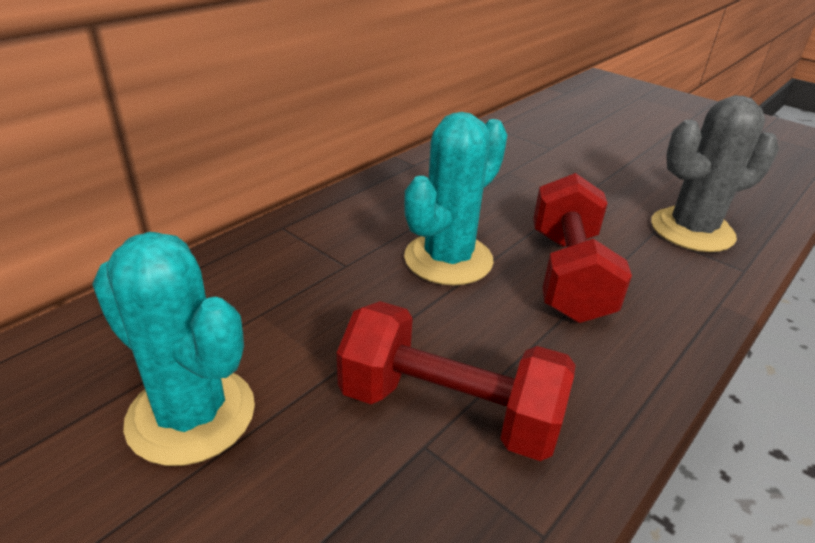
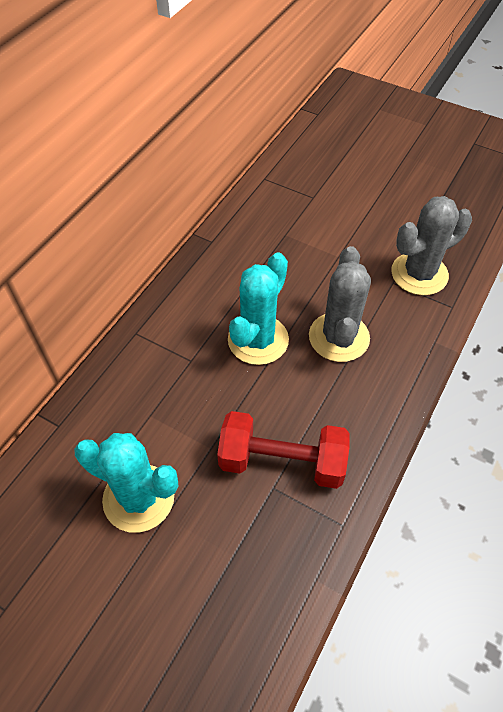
camera: 10 degrees left, 20 degrees up
red dumbbell [533,173,632,323] -> grey cactus [309,246,371,362]

